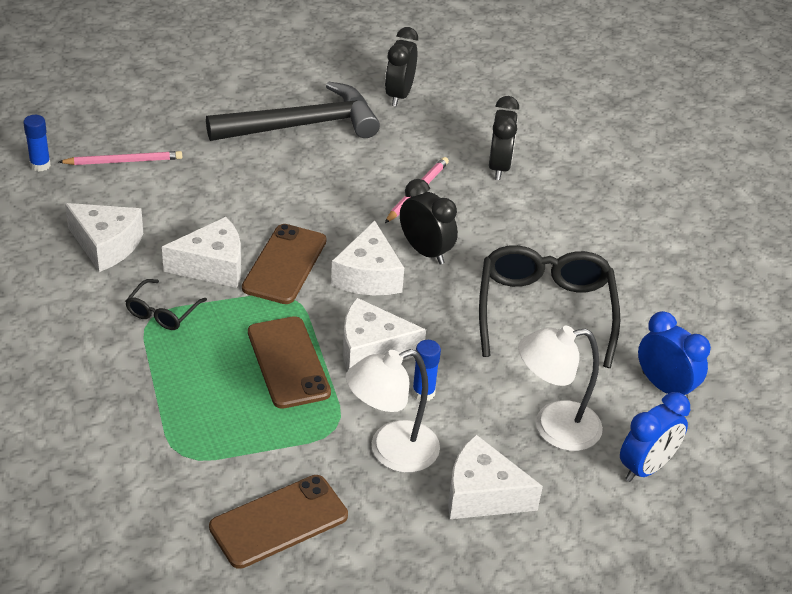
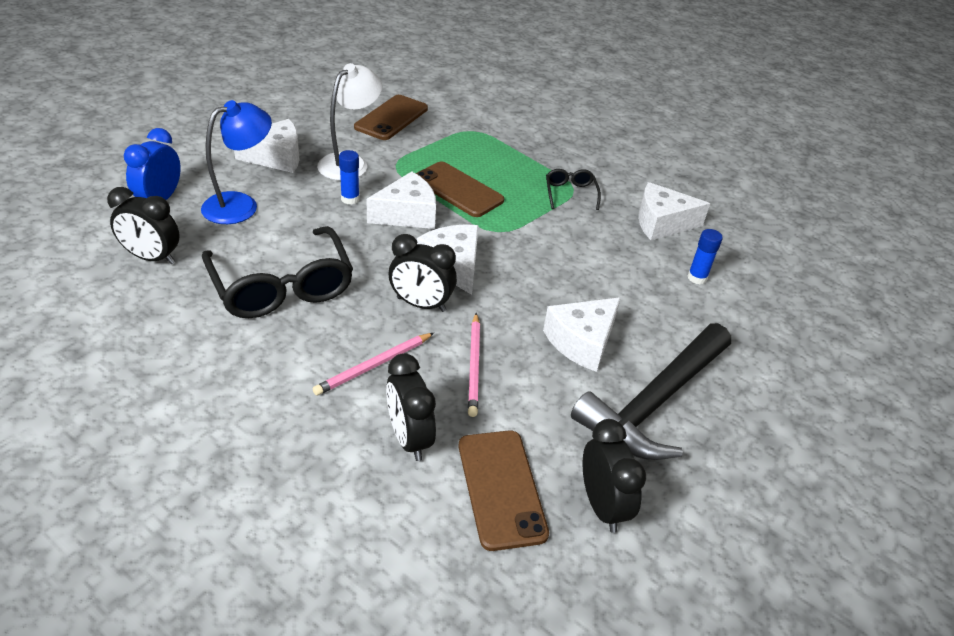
camera: 150 degrees right, 0 degrees up
blue glue stick [23,115,51,172] -> blue glue stick moved to [688,229,723,285]
pink pencil [59,151,182,165] -> pink pencil moved to [313,333,434,395]
white cheese [162,217,241,288] -> white cheese moved to [543,297,621,372]
brown phone [242,224,326,304] -> brown phone moved to [459,430,549,551]
white lamp [518,326,603,451] -> blue lamp [201,100,272,224]
blue clock [638,311,711,400] -> black clock [107,187,180,264]

